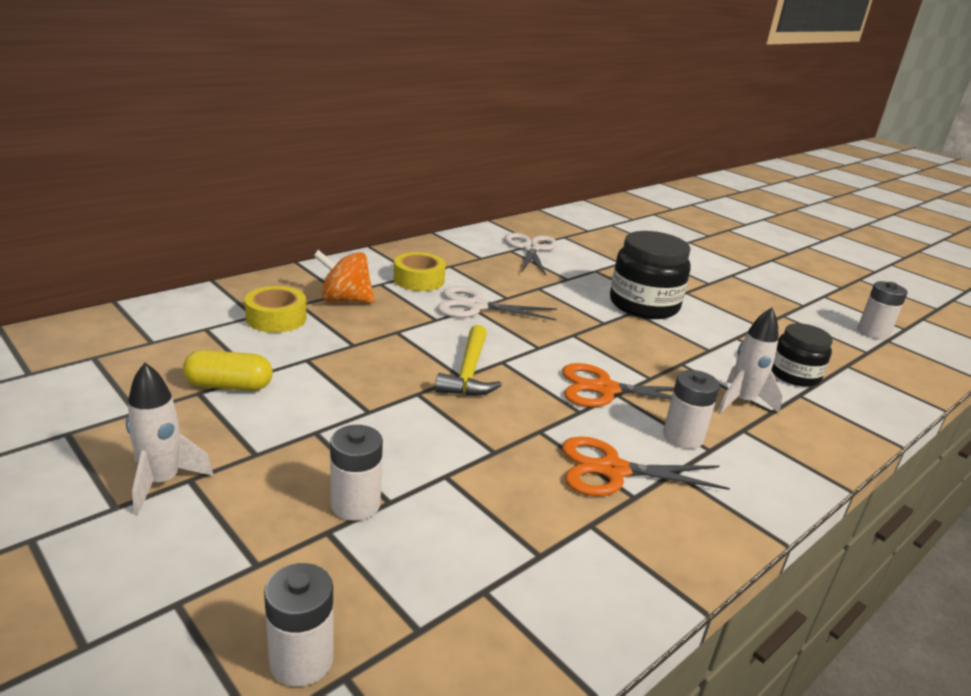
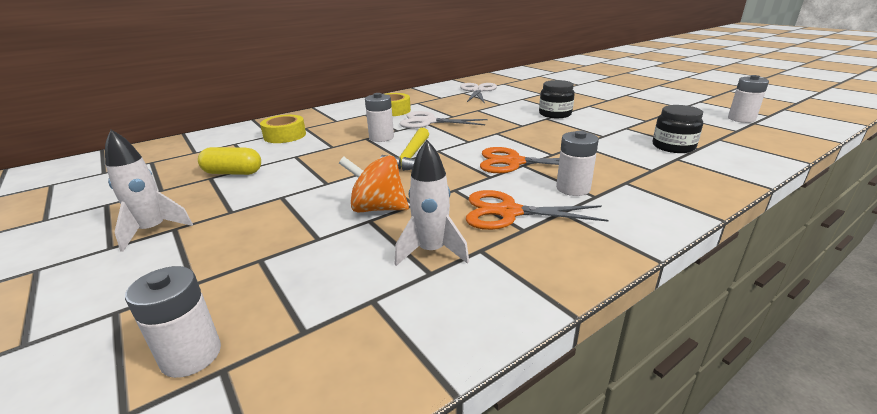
camera: 10 degrees right, 0 degrees up
orange spinning top [313,250,375,303] -> orange spinning top moved to [339,156,409,212]
white battery [330,425,383,521] -> white battery moved to [365,93,394,142]
black jar [610,231,691,319] -> black jar [539,80,575,118], size x0.61
white rocket [718,307,783,414] -> white rocket moved to [395,140,469,266]

